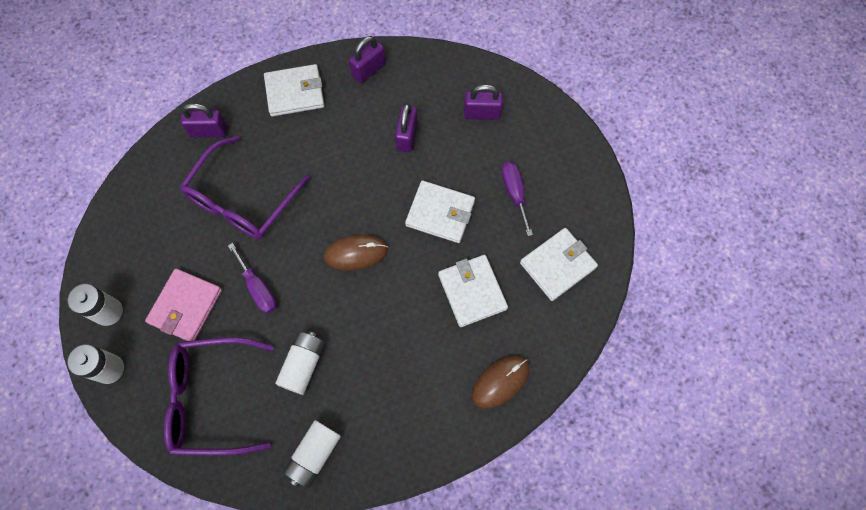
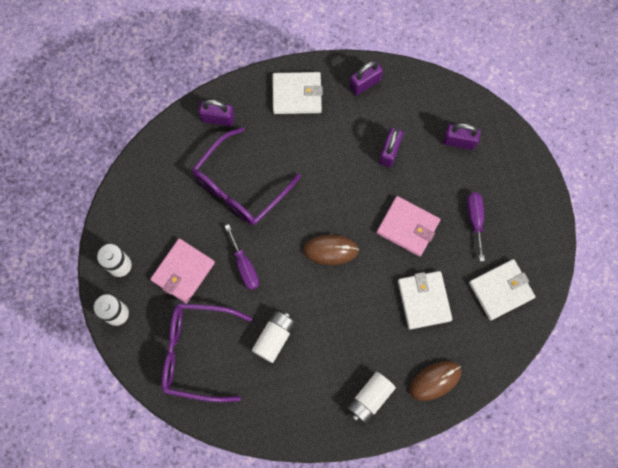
camera: 10 degrees right, 5 degrees up
white battery [283,420,341,488] -> white battery moved to [347,372,396,424]
white wallet [405,180,475,243] -> pink wallet [377,196,440,256]

